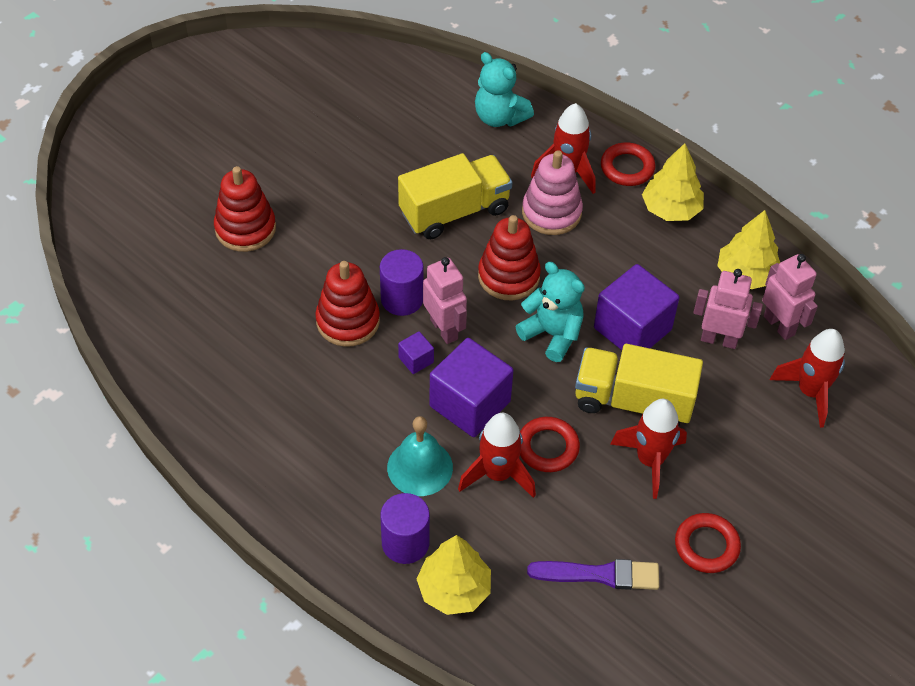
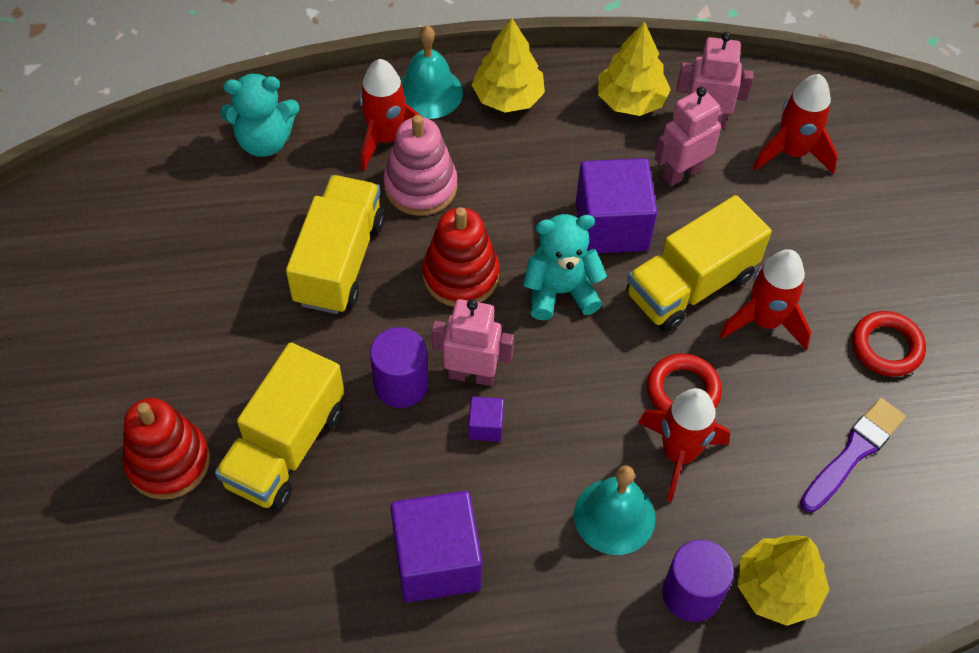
camera: 50 degrees left, 5 degrees up
red stacking toy [315,261,380,347] -> none
purple cube [430,338,513,437] -> purple cube moved to [390,491,482,602]
red ring [601,143,655,186] -> turquoise bell [401,25,463,119]
none -> yellow truck [215,342,344,511]

